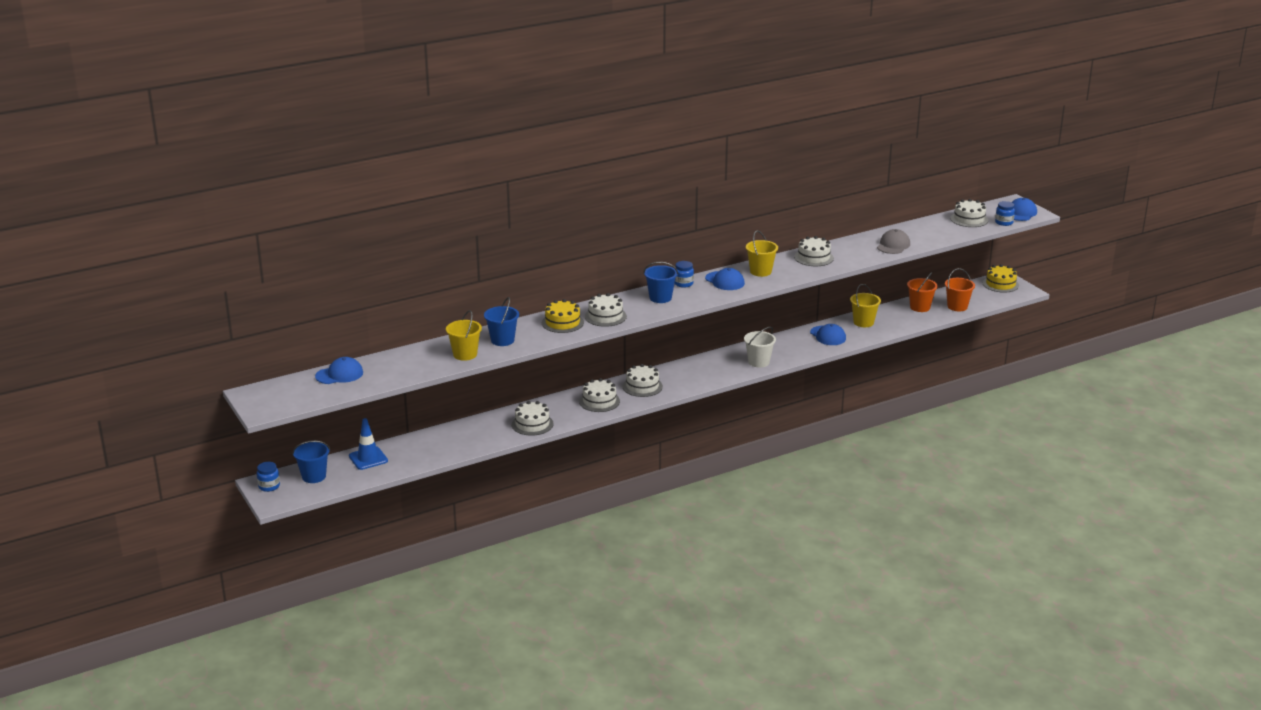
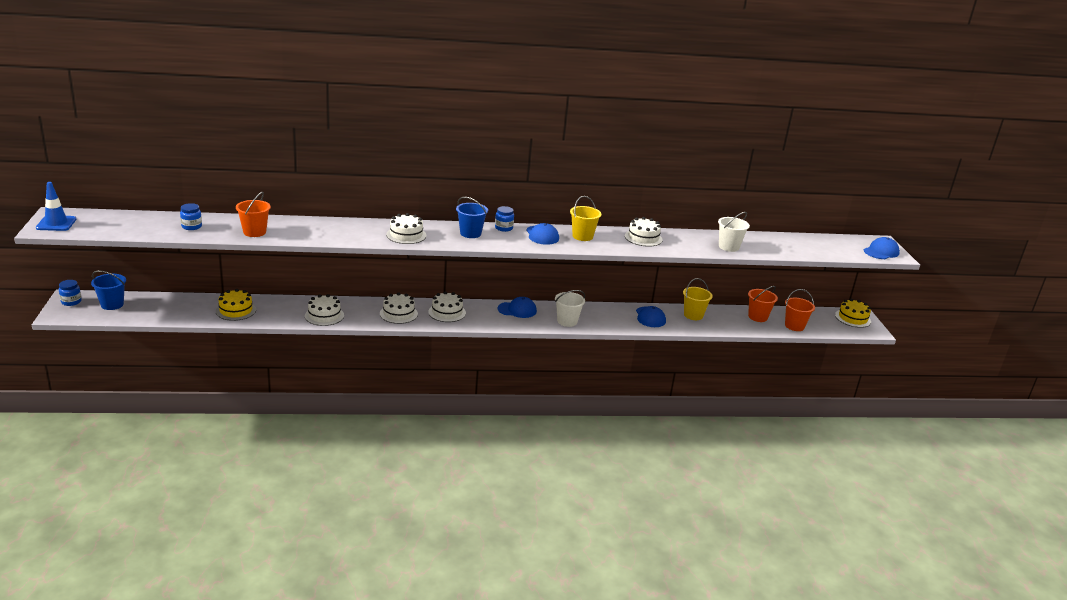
camera: 20 degrees right, 0 degrees up
blue cap [315,357,363,384] -> blue cap moved to [498,297,537,318]
blue traffic cone [349,418,388,470] -> blue traffic cone moved to [36,182,76,231]
yellow bucket [446,310,482,361] -> orange bucket [236,192,271,237]
blue bucket [484,297,519,346] -> none
yellow cake [542,299,584,333] -> yellow cake moved to [216,289,256,321]
grey cap [877,229,910,254] -> white bucket [718,212,750,252]
white cake [950,199,988,227] -> none
blue jar [995,201,1015,226] -> blue jar moved to [180,203,202,230]

